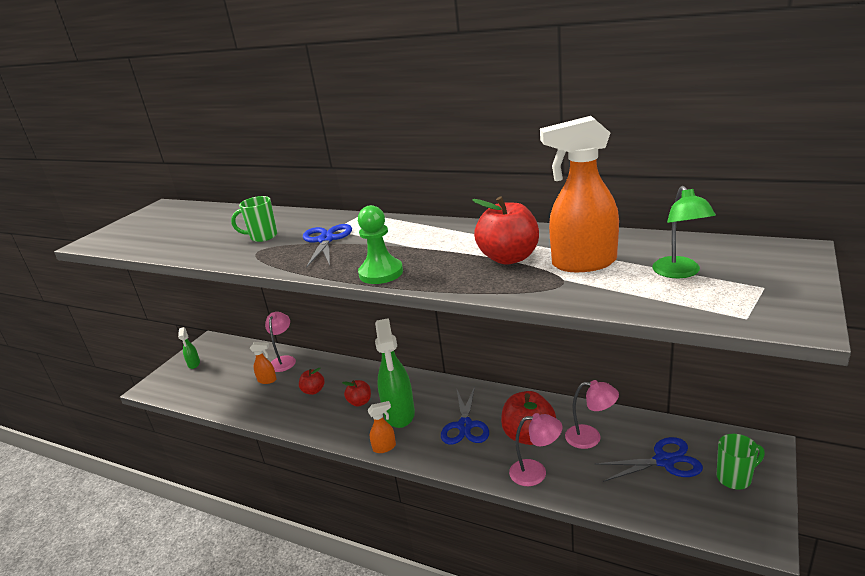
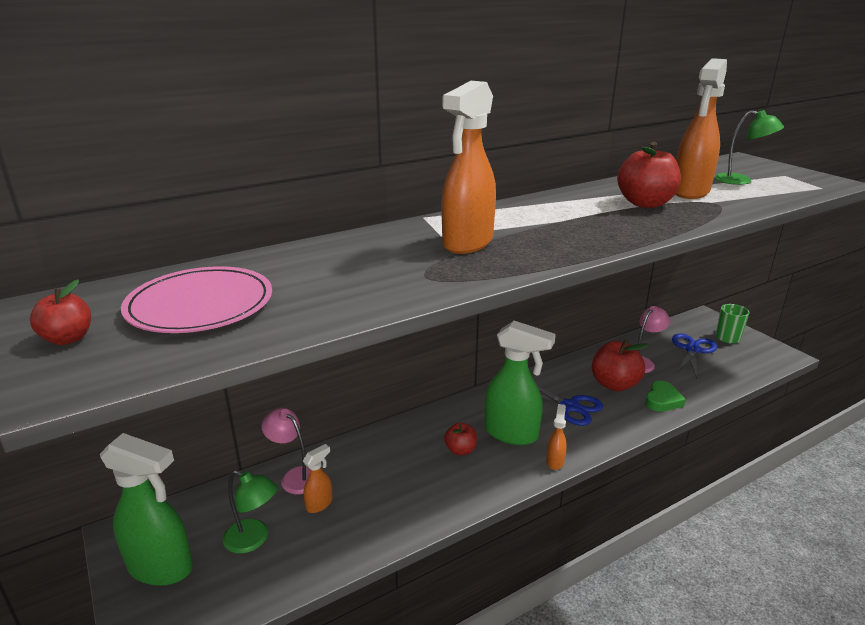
camera: 60 degrees left, 0 degrees up
green spray bottle [178,327,200,369] -> green spray bottle [100,433,193,586], size x2.13
green mug [231,196,277,242] -> none
red apple [299,368,325,395] -> red apple moved to [30,280,91,345]
blue scissors [303,224,352,268] -> orange spray bottle [442,81,496,254]
green pawn [358,205,403,284] -> none
pink lamp [509,413,562,486] -> green heart [645,381,686,412]
none -> pink plate [121,266,272,333]
none -> green lamp [223,470,277,554]

